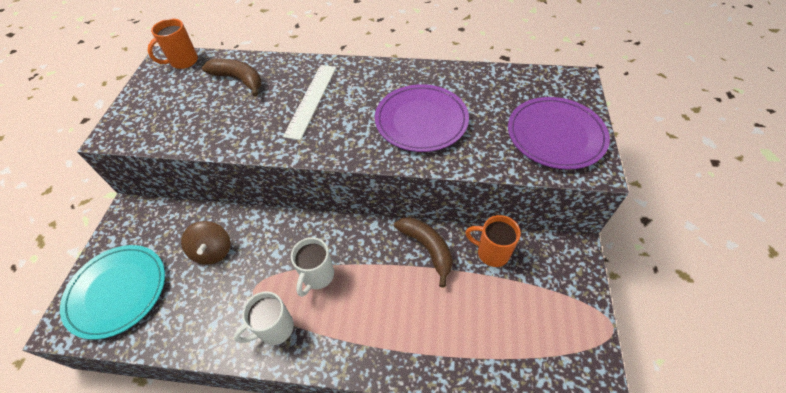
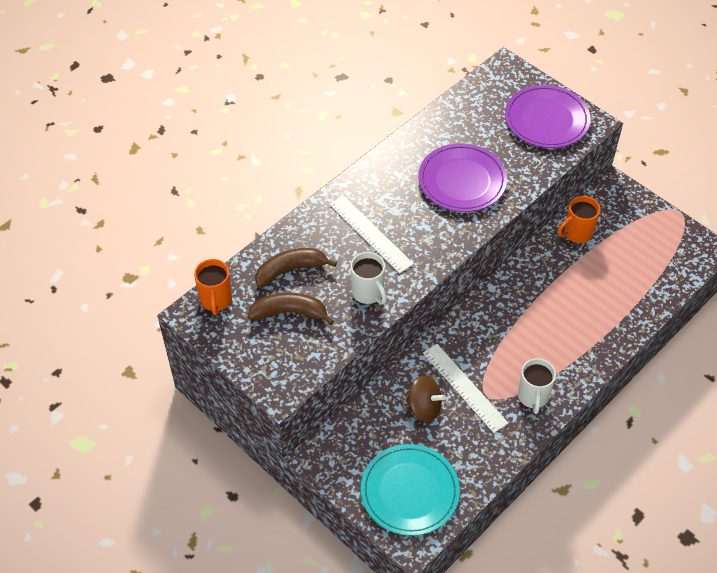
camera: 55 degrees left, 0 degrees up
white mug [291,237,334,297] -> white mug moved to [350,252,387,304]
brown banana [394,217,453,287] -> brown banana moved to [248,293,334,325]
none -> white ruler [423,344,508,433]

